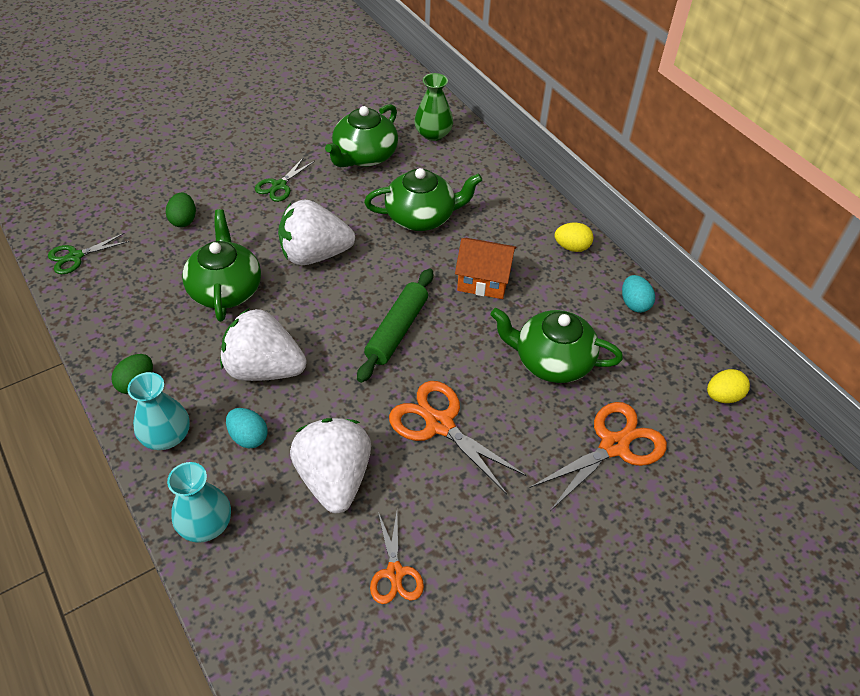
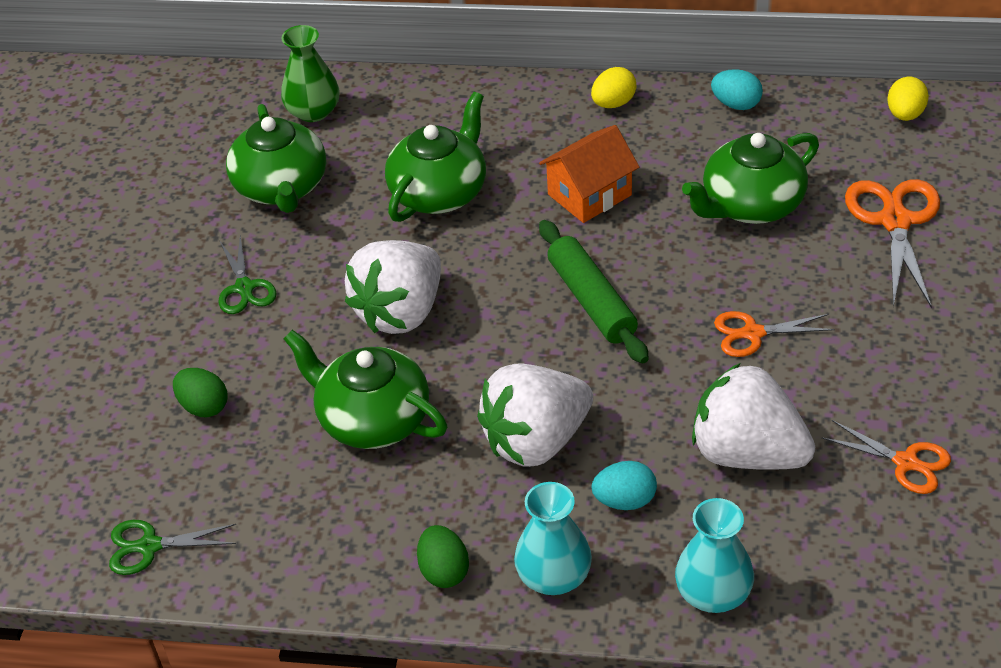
camera: 45 degrees left, 5 degrees down
green scissors [48,233,129,274] -> green scissors turned 75 degrees clockwise [109,520,236,575]
orange scissors [389,381,527,494] -> orange scissors [714,311,835,357], size x0.61

